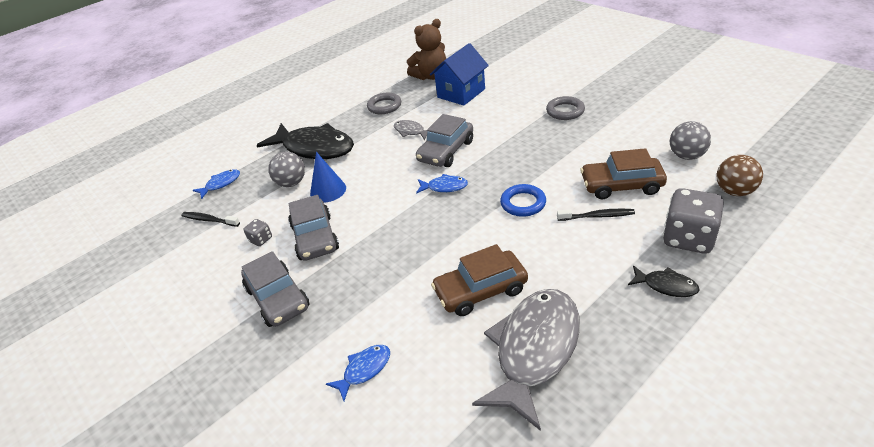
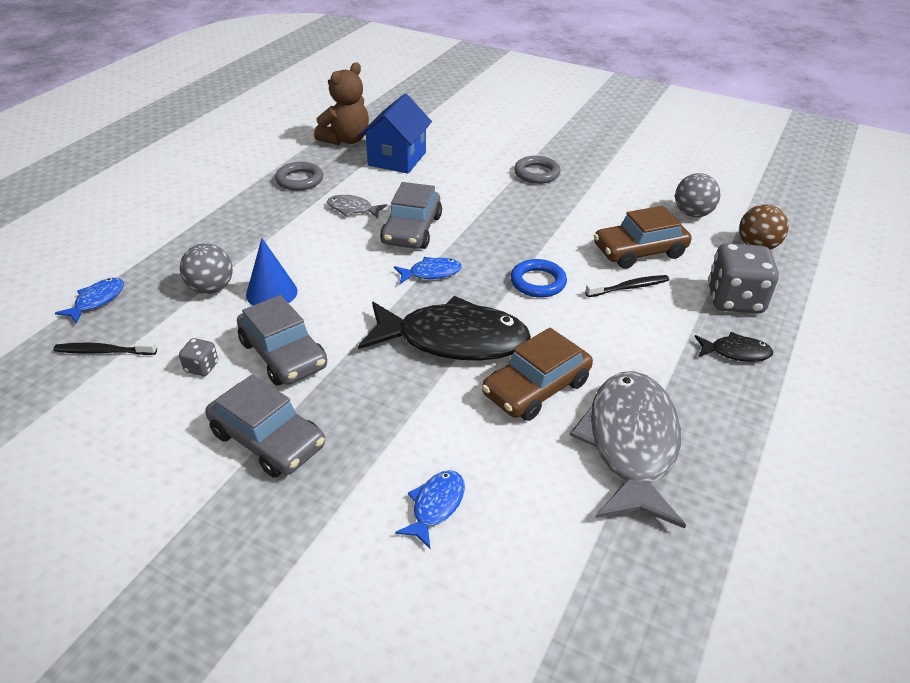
camera: 25 degrees left, 0 degrees up
black fish [257,123,354,159] -> black fish moved to [358,296,531,361]

